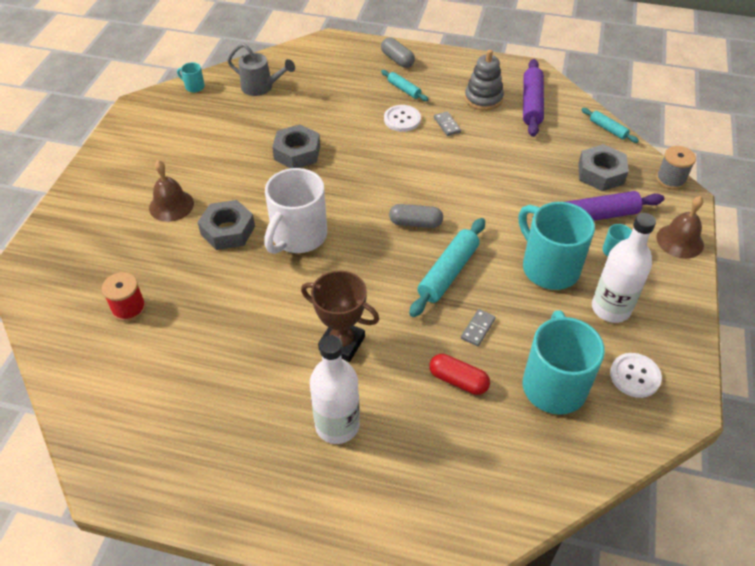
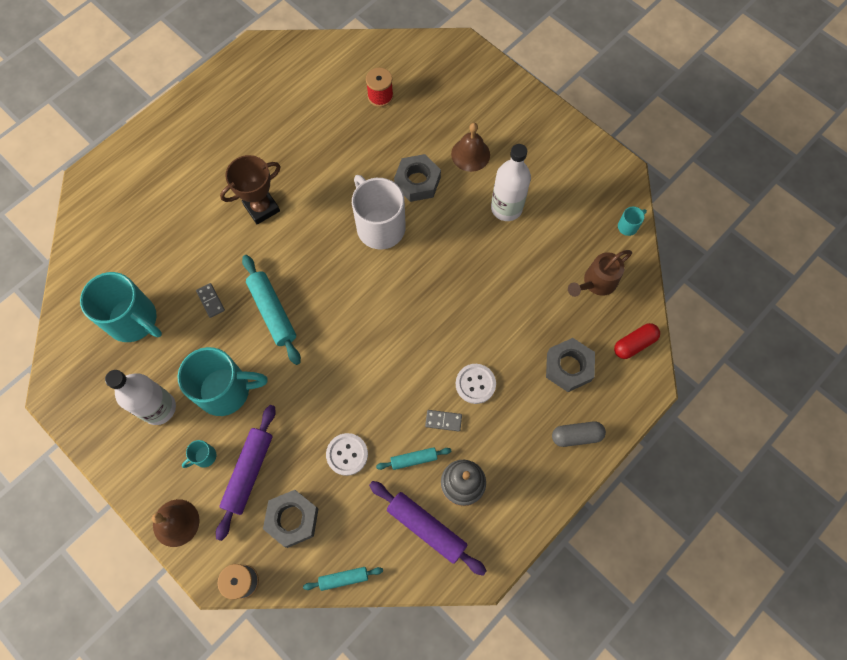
camera: 120 degrees right, 20 degrees up
grey watering can [227,43,295,96] -> brown watering can [568,250,632,297]
grey nut [272,124,320,168] -> grey nut moved to [546,338,595,392]
white bottle [310,335,360,444] -> white bottle moved to [491,144,531,221]
turquoise rolling pin [381,70,428,101] -> turquoise rolling pin moved to [376,447,451,470]
grey capsule [389,204,443,228] -> none
red capsule [429,354,490,395] -> red capsule moved to [614,323,660,359]
white button [610,353,662,398] -> white button moved to [326,433,368,476]

